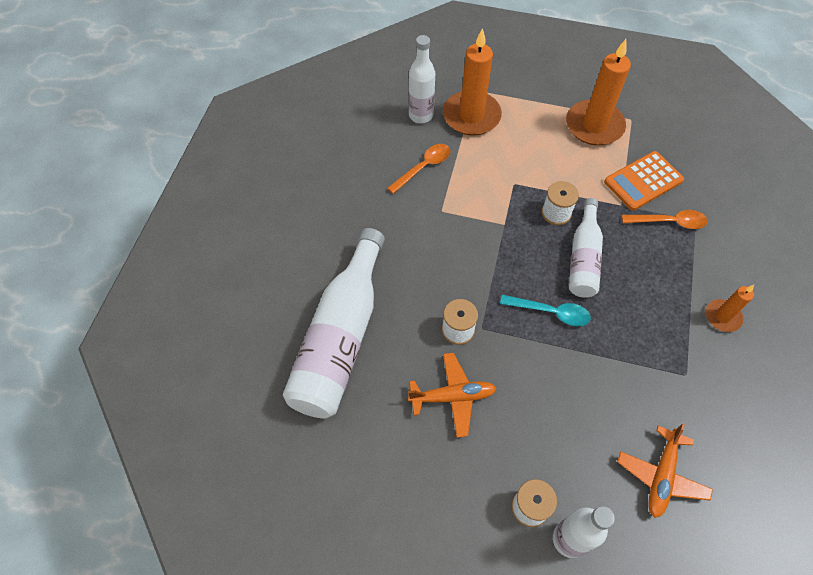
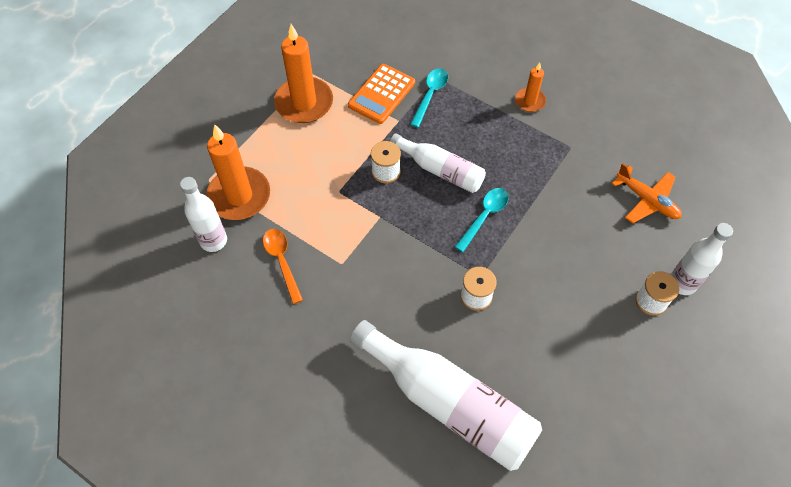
camera: 70 degrees left, 0 degrees up
orange plane [408,353,497,438] -> none
orange calculator [604,151,684,211] -> orange calculator turned 45 degrees clockwise [348,64,415,124]
orange spoon [622,210,708,229] -> turquoise spoon [410,68,448,127]

